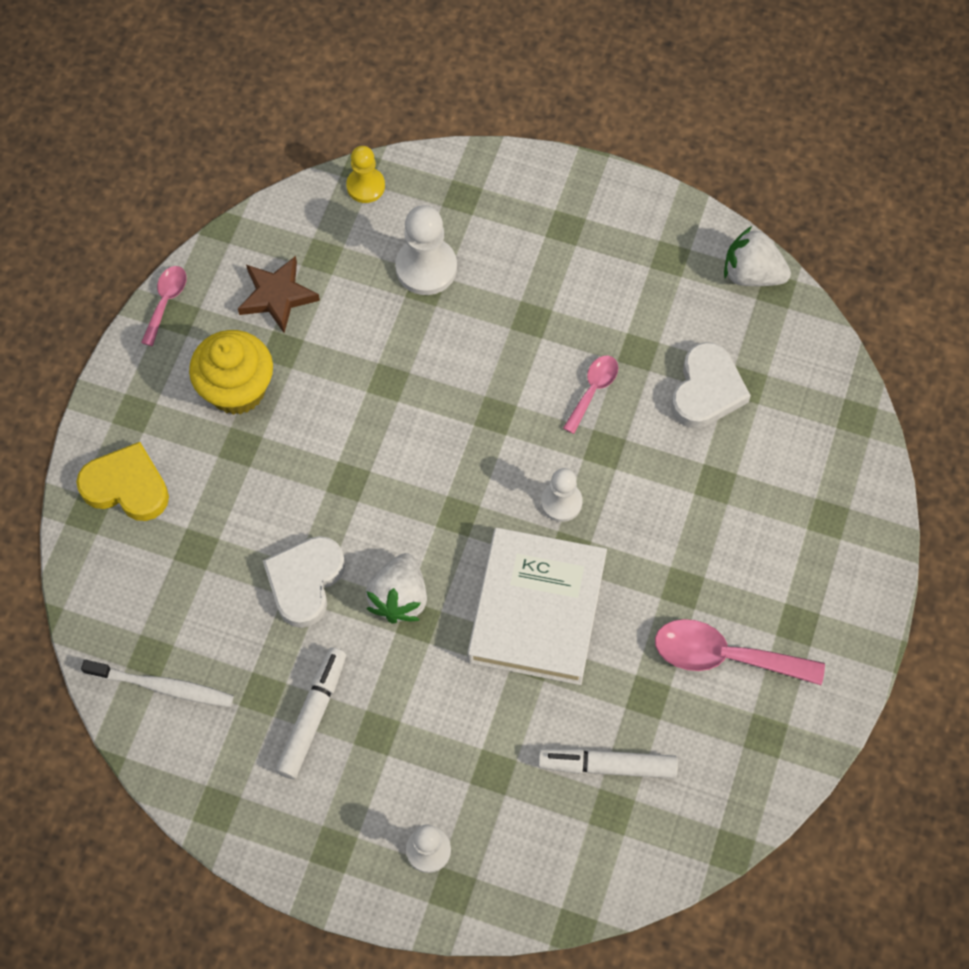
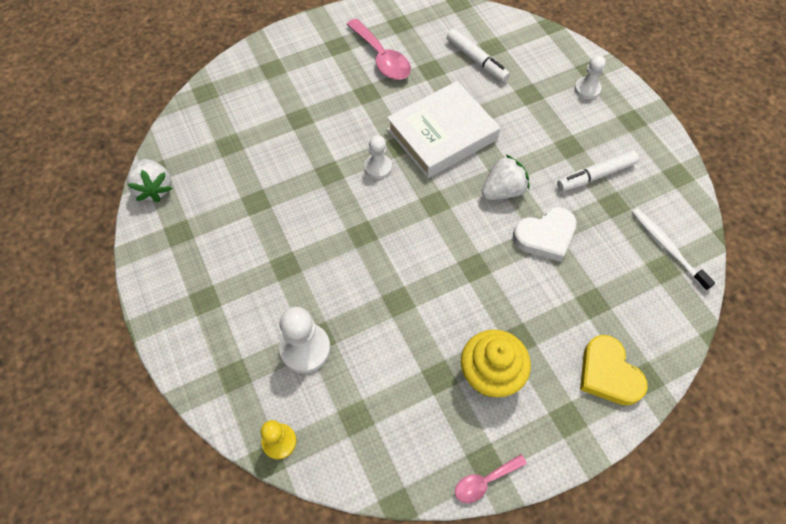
camera: 135 degrees left, 5 degrees down
brown star [238,256,320,333] -> none
pink spoon [563,355,618,434] -> none
white heart [671,342,751,428] -> none

